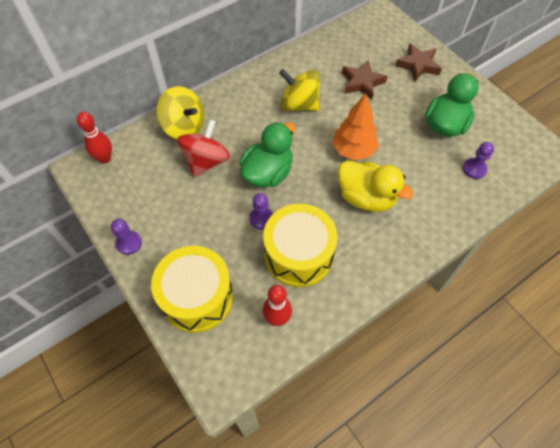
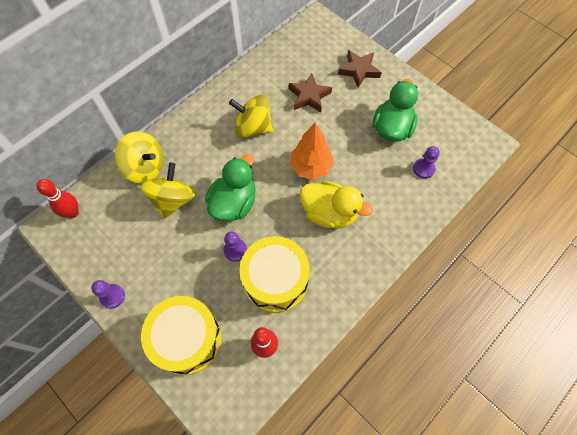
camera: 10 degrees left, 5 degrees up
red spinning top [177,119,230,177] -> yellow spinning top [141,163,195,219]

